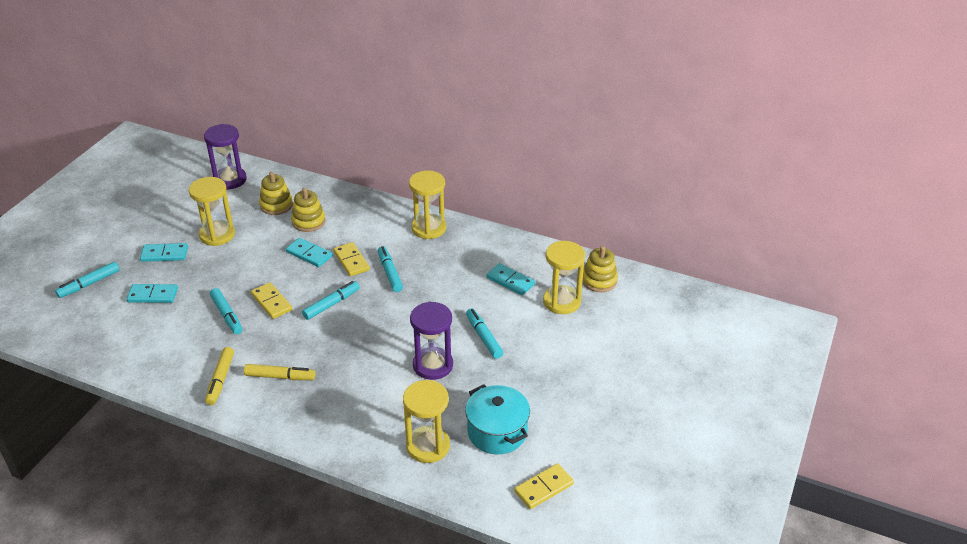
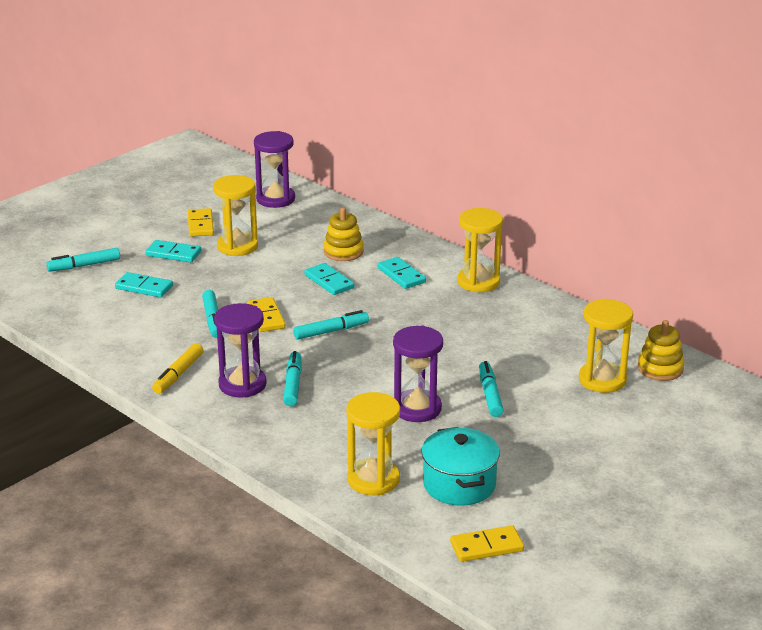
camera: 20 degrees right, 10 degrees down
yellow marker [244,364,315,380] -> purple hourglass [214,303,267,398]
yellow stacking toy [259,172,293,215] -> none
yellow domino [333,242,370,276] -> yellow domino moved to [187,208,214,237]
turquoise marker [378,246,403,292] -> turquoise marker moved to [283,351,302,406]
turquoise domino [486,263,535,295] -> turquoise domino moved to [377,257,426,289]

